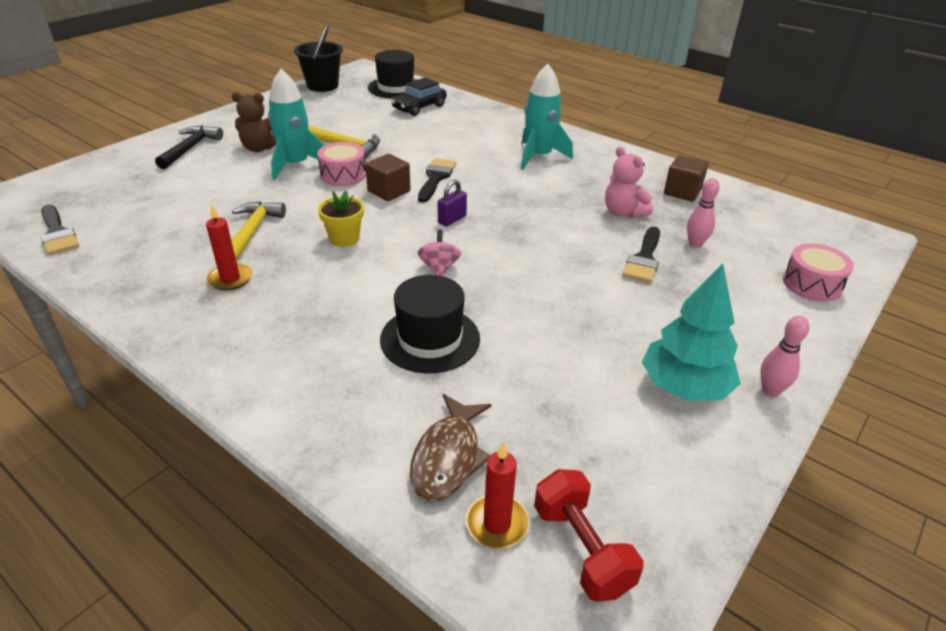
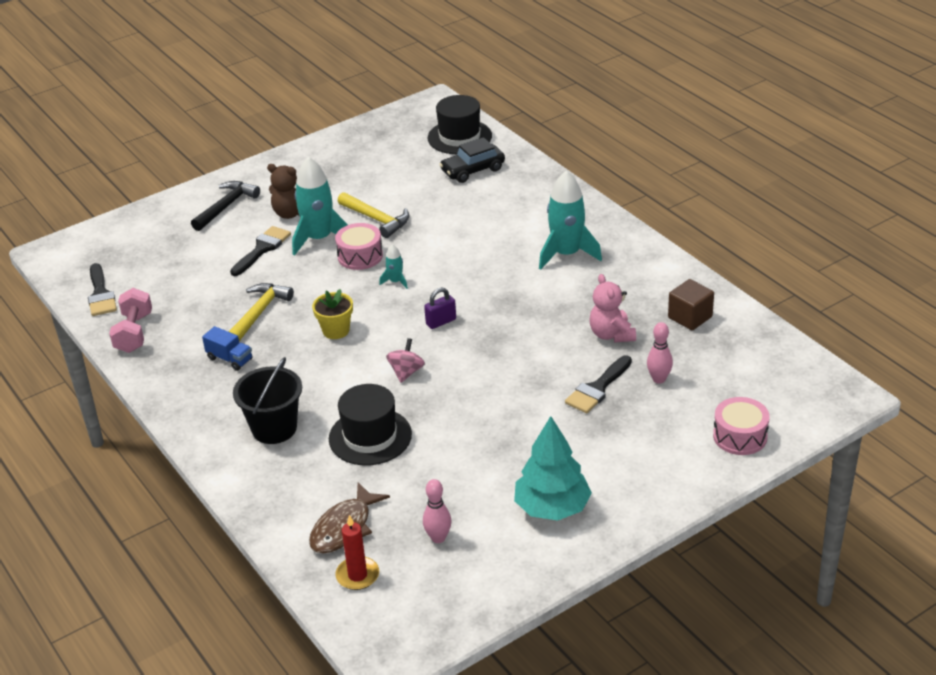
camera: 20 degrees right, 0 degrees up
red candle [206,205,252,291] -> blue truck [202,326,253,371]
black bucket [294,24,343,92] -> black bucket moved to [233,357,302,444]
brown cube [365,154,411,201] -> turquoise rocket [379,244,408,289]
black brush [418,158,456,202] -> black brush moved to [230,226,291,276]
red dumbbell [534,469,644,602] -> none
pink bowling pin [760,316,809,397] -> pink bowling pin moved to [423,479,452,543]
none -> pink dumbbell [109,288,152,353]

